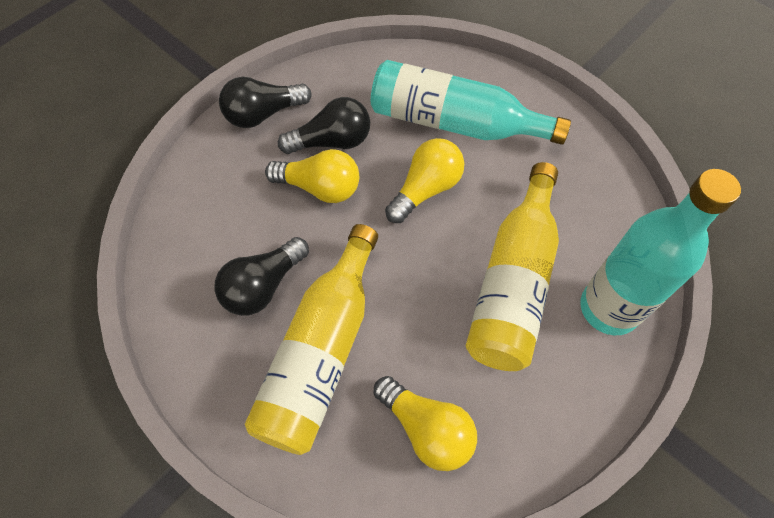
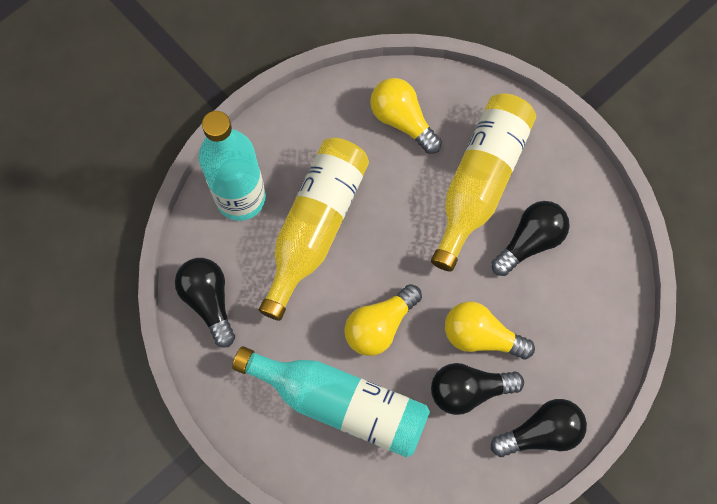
camera: 175 degrees left, 10 degrees up
none -> black light bulb [175,258,235,347]

